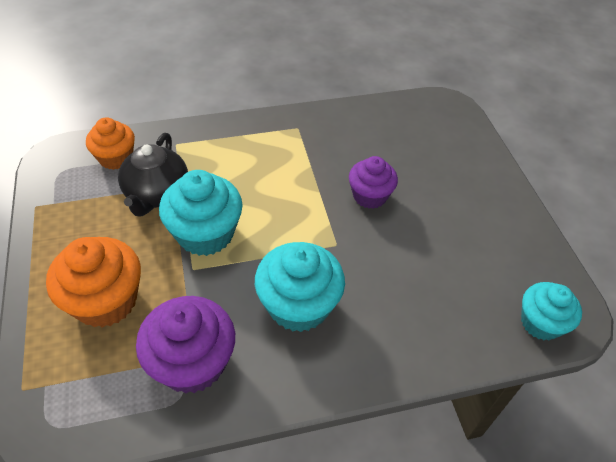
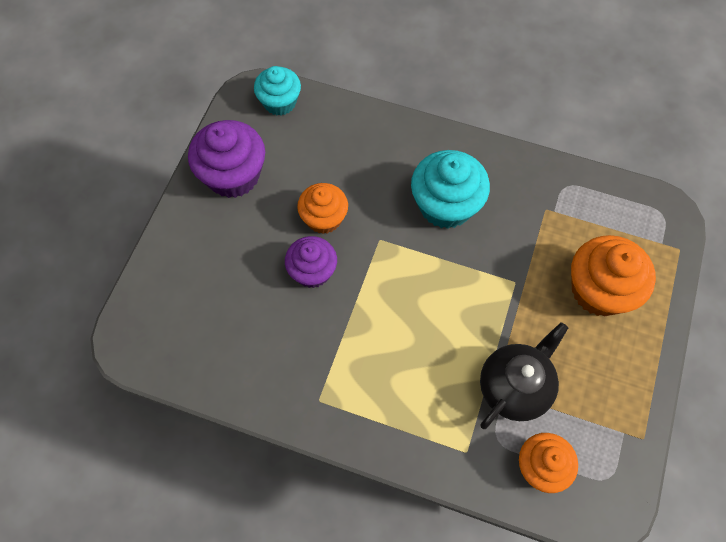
camera: 145 degrees left, 15 degrees up
purple cupcake [136,296,235,394] -> purple cupcake moved to [188,120,265,198]
turquoise cupcake [159,170,243,256] -> none
none -> orange cupcake [297,183,348,234]

